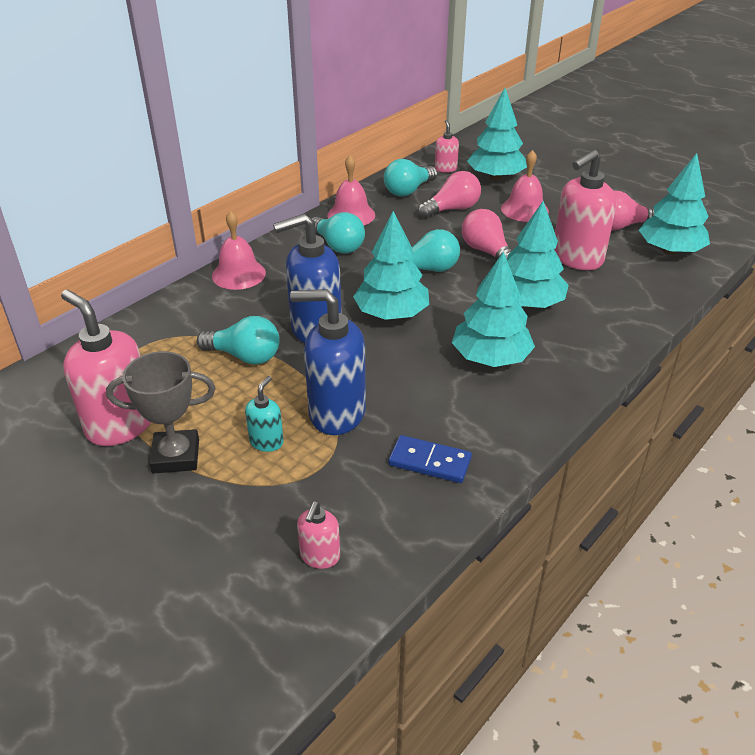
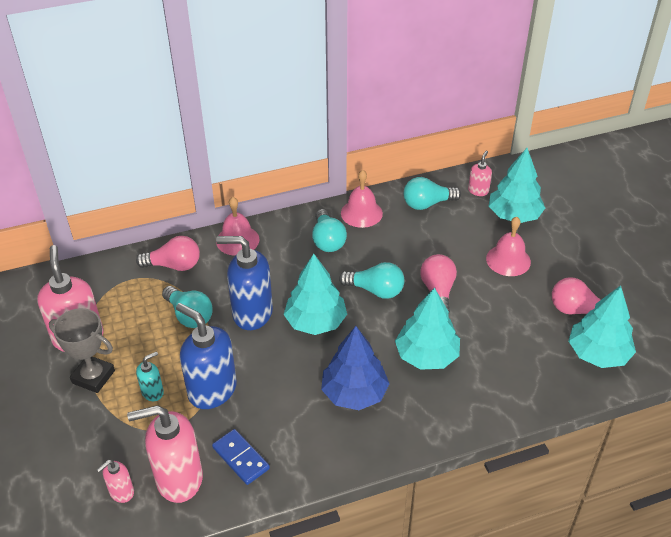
camera: 30 degrees right, 5 degrees up
pink light bulb [418,171,481,218] -> pink light bulb moved to [136,236,200,271]
turquoise tree [452,251,535,367] -> blue tree [321,326,390,410]
pink soap dispenser [554,150,616,270] -> pink soap dispenser moved to [127,405,203,503]

